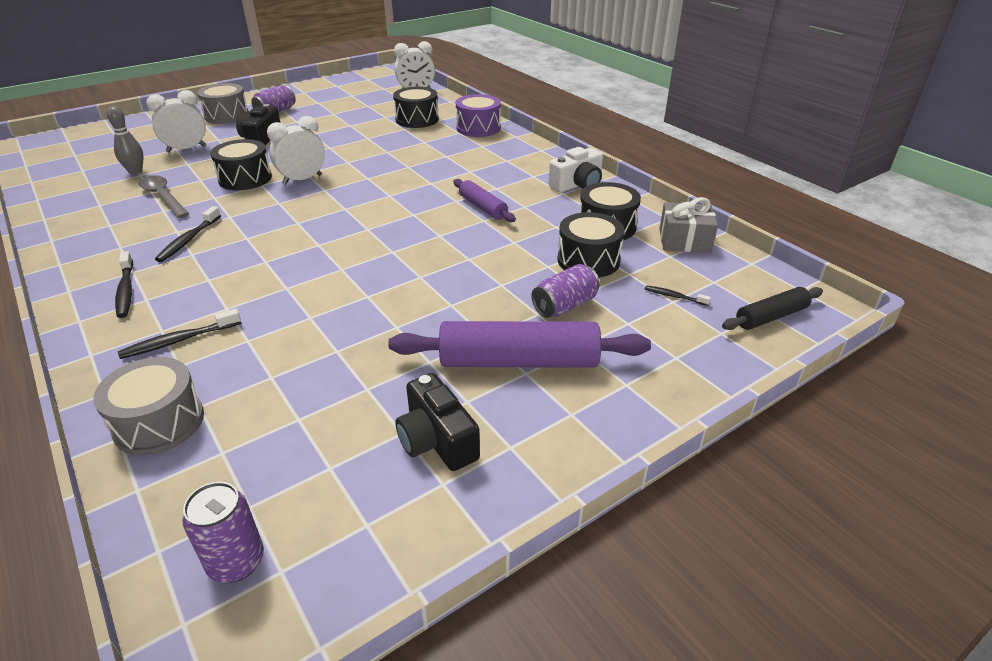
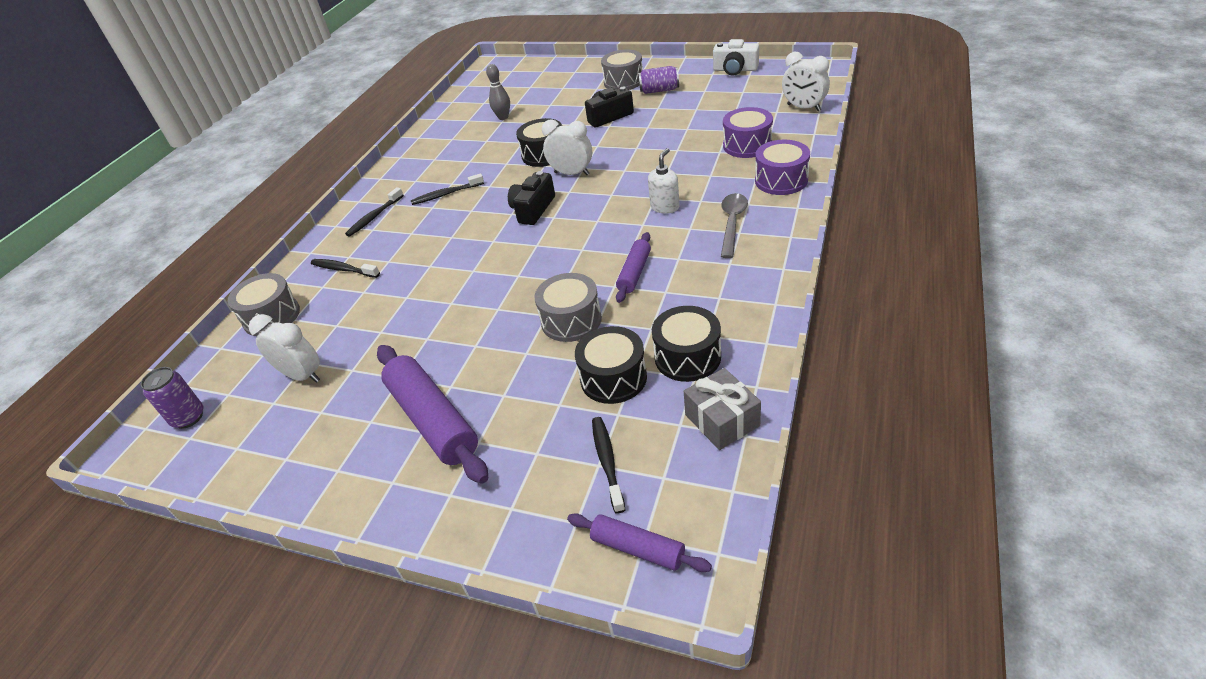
camera: 60 degrees right, 5 degrees up
grey spoon [139,175,189,218] -> grey spoon moved to [721,193,748,258]
white clock [146,90,206,152] -> white clock moved to [249,314,320,383]
black drum [393,87,439,128] -> purple drum [723,107,773,158]
black camera [395,373,480,471] -> black camera moved to [508,171,555,225]
purple can [531,264,600,318] -> none
white camera [549,147,603,192] -> white camera moved to [713,39,759,75]
black toothbrush [645,285,711,306] -> black toothbrush [592,417,625,513], size x1.64
black rolling pin [722,287,823,330] -> purple rolling pin [567,513,712,572]
none -> grey drum [534,273,602,342]
none -> white soap dispenser [648,148,680,214]

